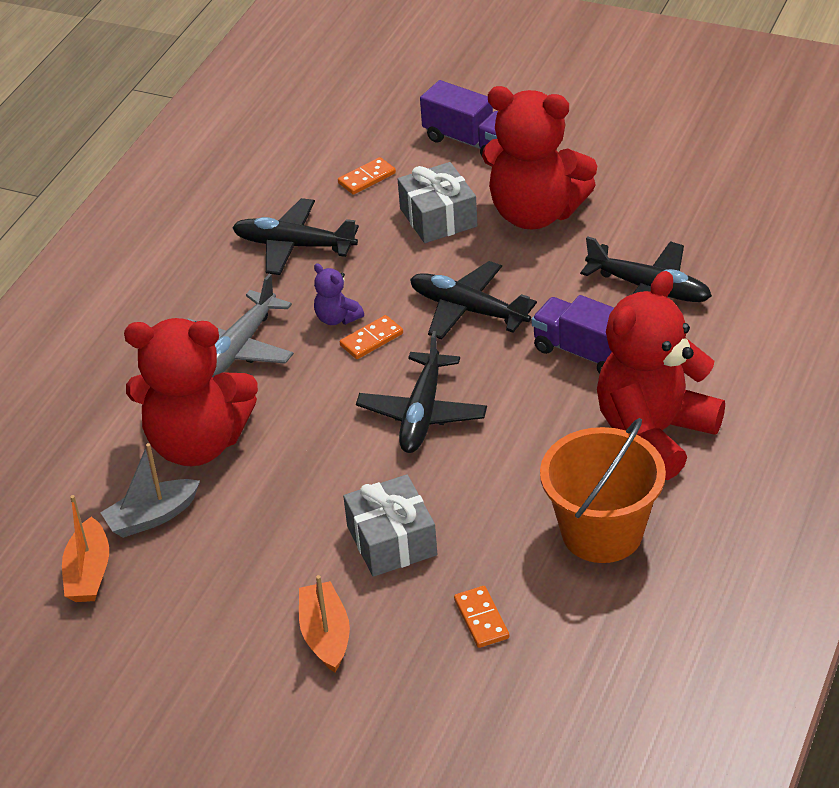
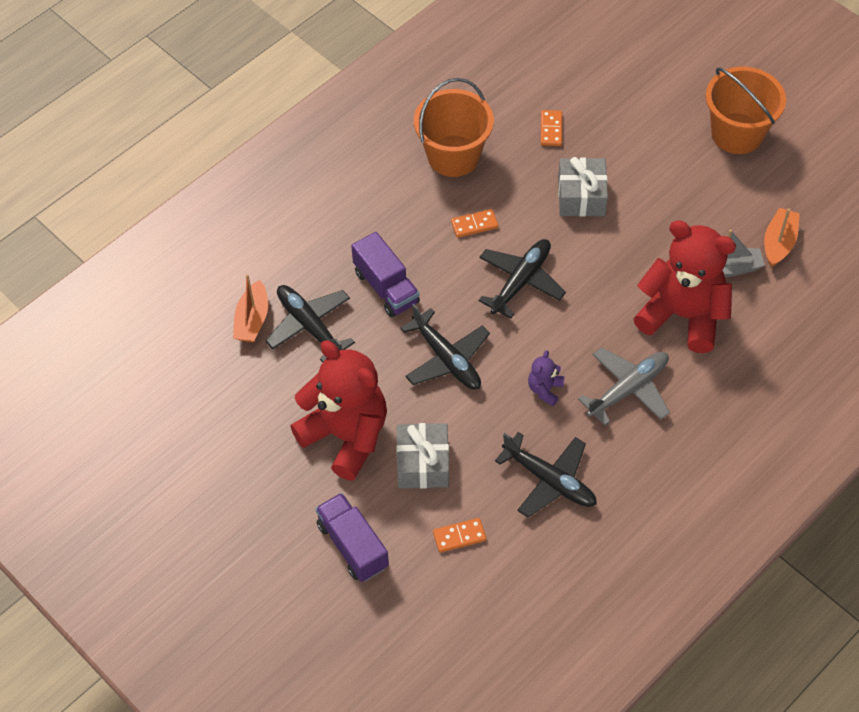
camera: 160 degrees left, 15 degrees up
orange boat [299,575,350,673] -> orange boat moved to [233,274,268,342]
purple teddy bear [314,263,364,325] -> purple teddy bear turned 135 degrees counterclockwise [528,350,564,406]
orange domino [340,315,403,359] -> orange domino moved to [451,209,498,238]
red teddy bear [597,271,725,480] -> none
none -> orange bucket [706,67,786,154]

